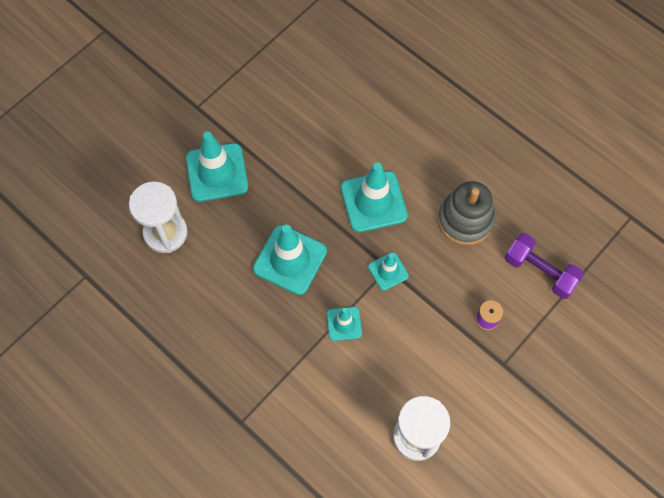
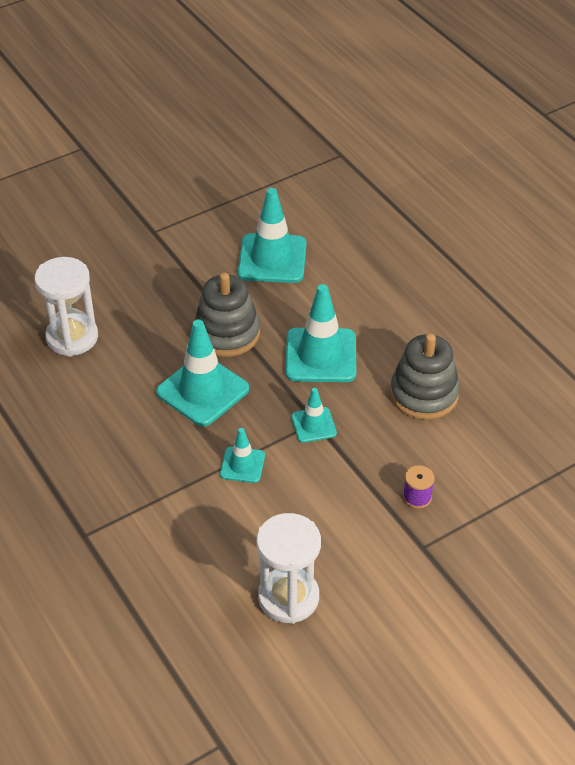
camera: 15 degrees right, 20 degrees down
turquoise traffic cone [186,131,248,202] -> turquoise traffic cone moved to [238,188,307,283]
purple dumbbell [505,233,584,299] -> none
none -> grey stacking toy [194,273,260,357]

